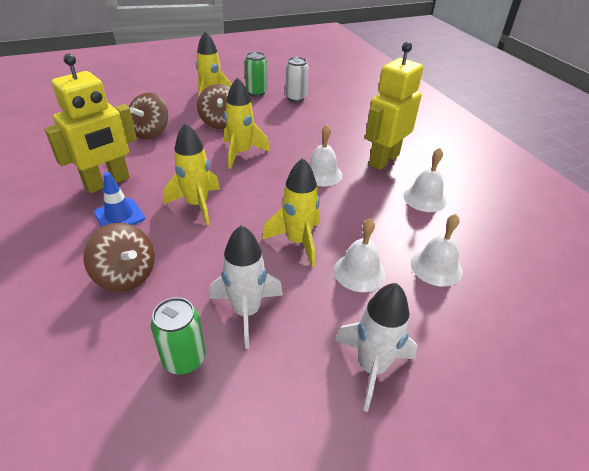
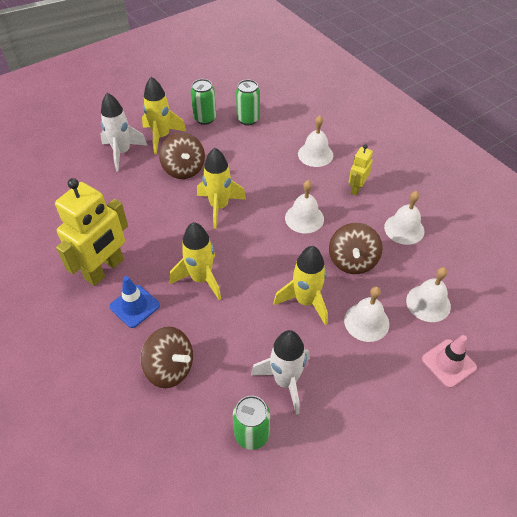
camera: 10 degrees left, 10 degrees up
brown spinning top [129,93,169,140] -> brown spinning top moved to [329,223,383,274]
white can [285,57,308,102] -> green can [236,80,260,125]
white rocket [335,283,417,412] -> white rocket moved to [100,93,148,172]
yellow robot [365,42,423,170] -> yellow robot [349,144,373,196], size x0.51
none -> white bell [298,115,333,167]
none -> pink traffic cone [422,335,477,388]

